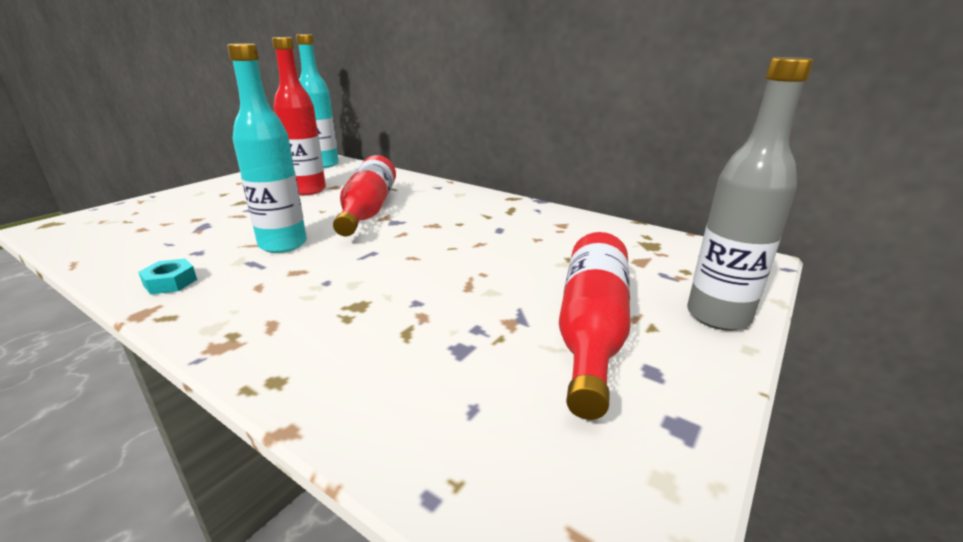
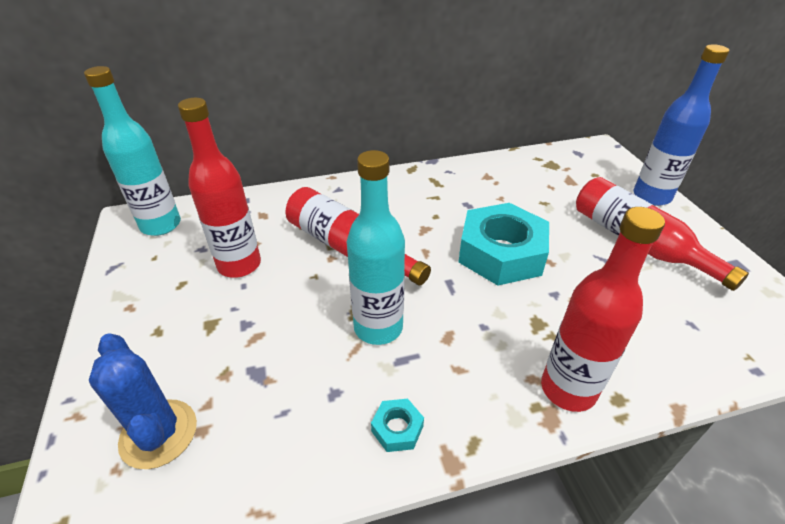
camera: 50 degrees left, 15 degrees up
grey bottle [687,57,813,331] -> blue bottle [634,44,729,206]
none -> blue cactus [89,334,197,469]
none -> turquoise nut [459,203,549,286]
none -> red bottle [541,207,665,412]

